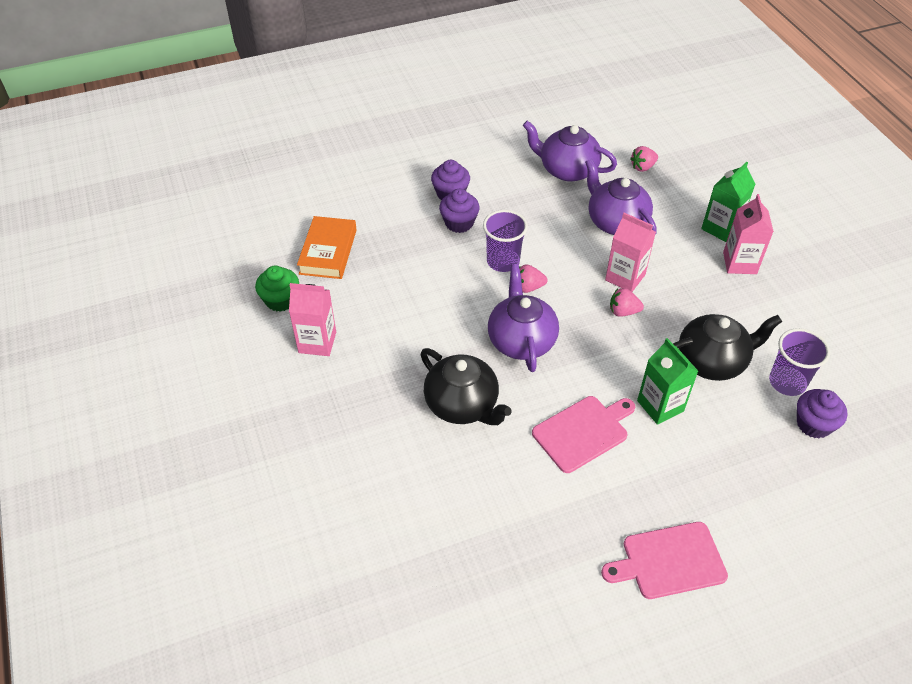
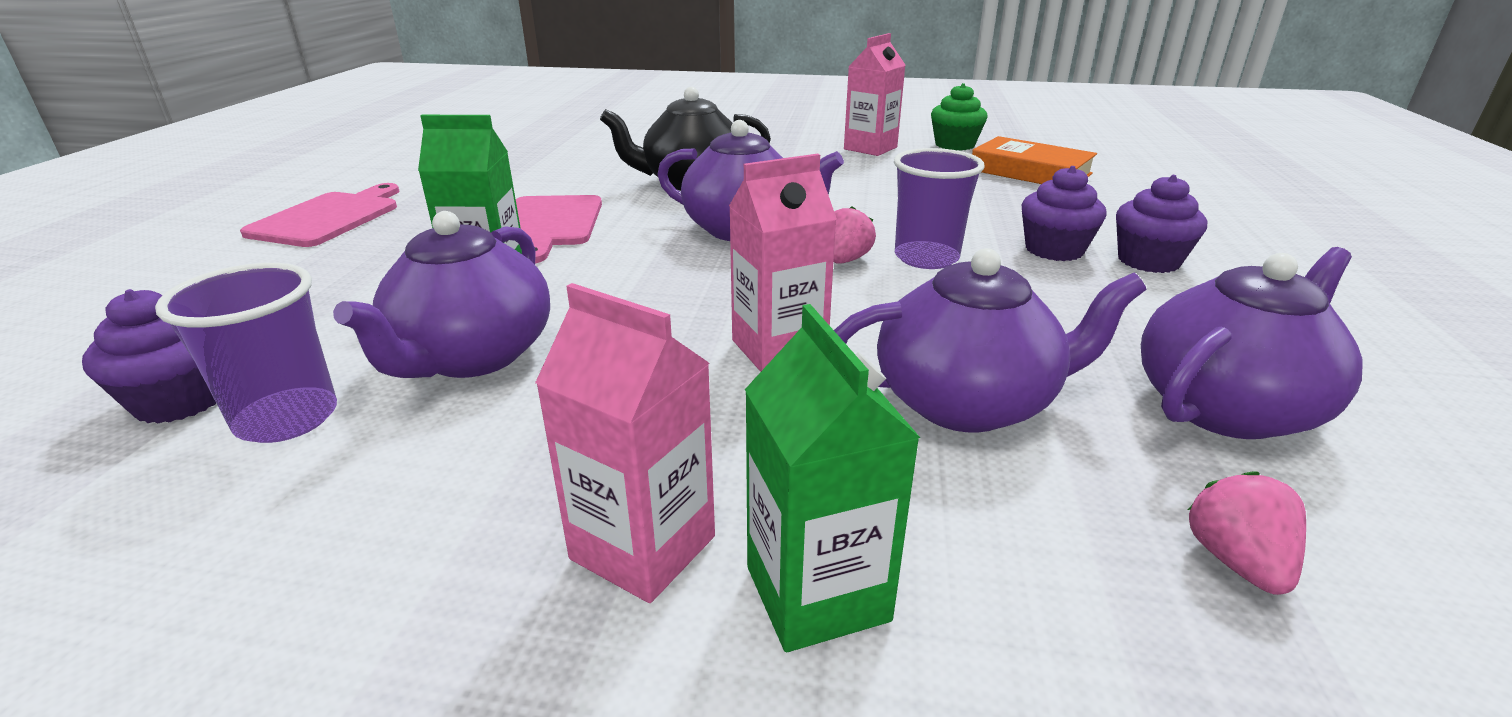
camera: 120 degrees right, 20 degrees down
pink strawberry [610,288,644,317] -> none
black teapot [673,314,782,381] -> purple teapot [333,211,550,378]

